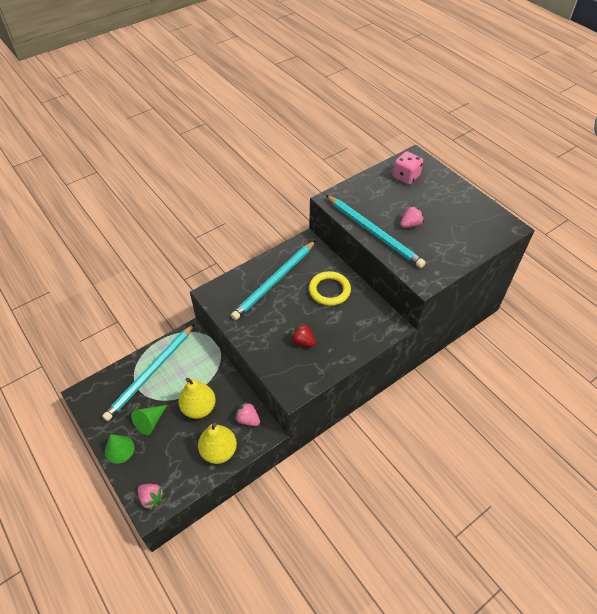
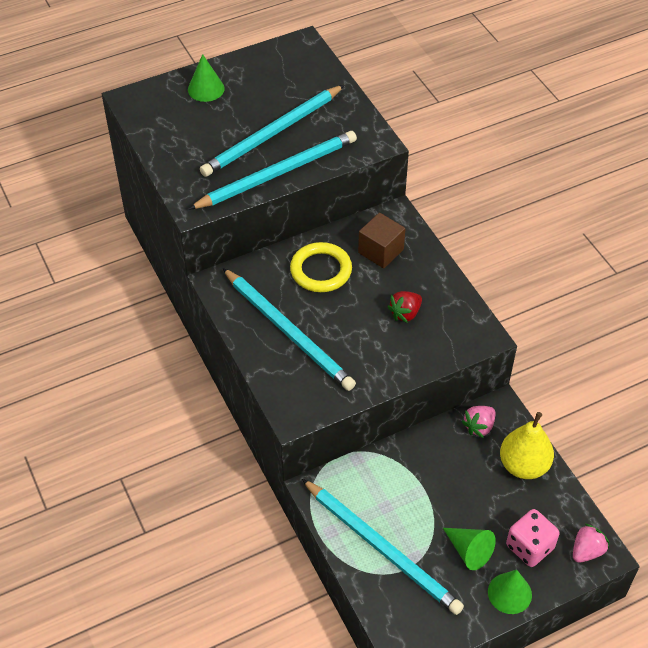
camera: 80 degrees left, 0 degrees up
yellow pear [179,378,216,419] -> none
pink dice [393,151,423,185] -> pink dice moved to [506,509,560,567]
pink strawberry [400,205,424,228] -> turquoise pencil [200,85,344,177]
none -> green cone [188,54,225,102]
none -> brown cube [358,213,405,268]

